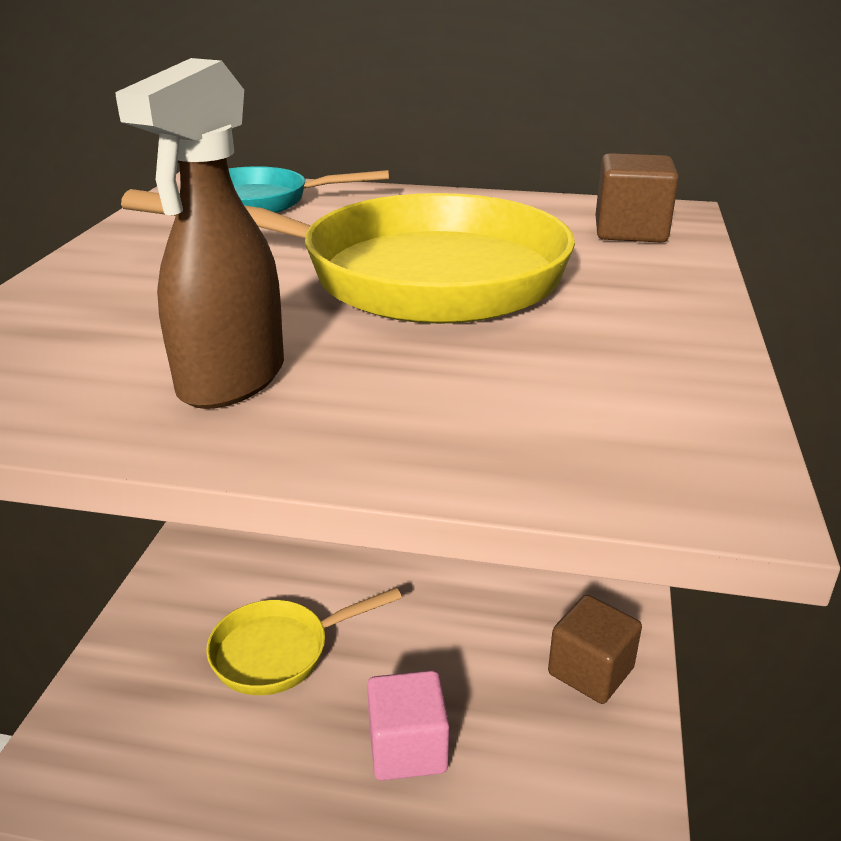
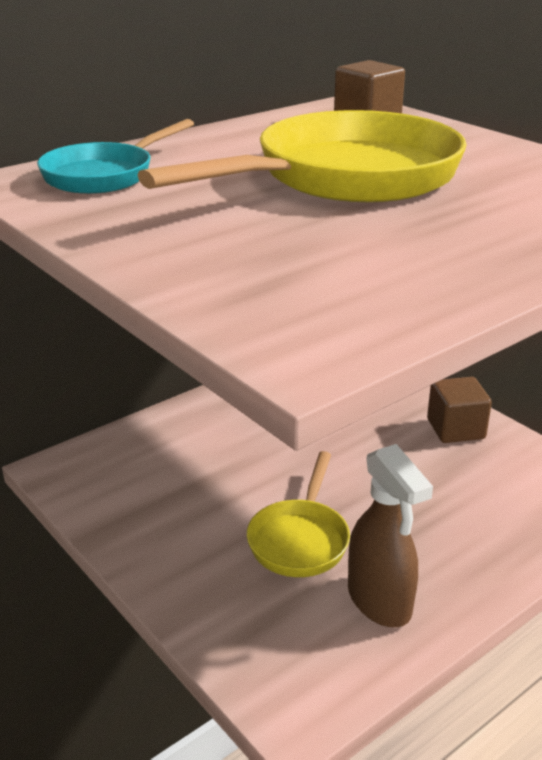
camera: 50 degrees left, 0 degrees up
brown spray bottle [115,58,284,409] -> brown spray bottle moved to [348,444,433,627]
pink cube [367,670,449,781] -> none

